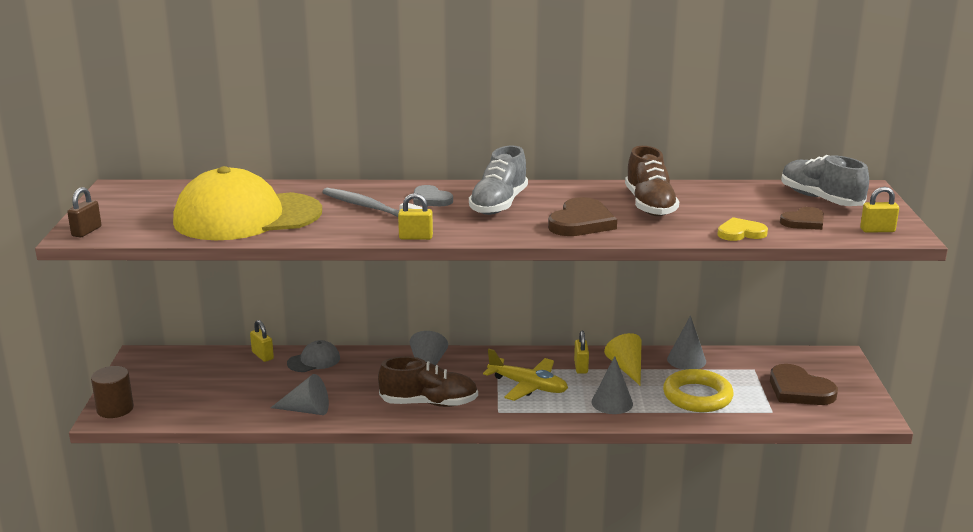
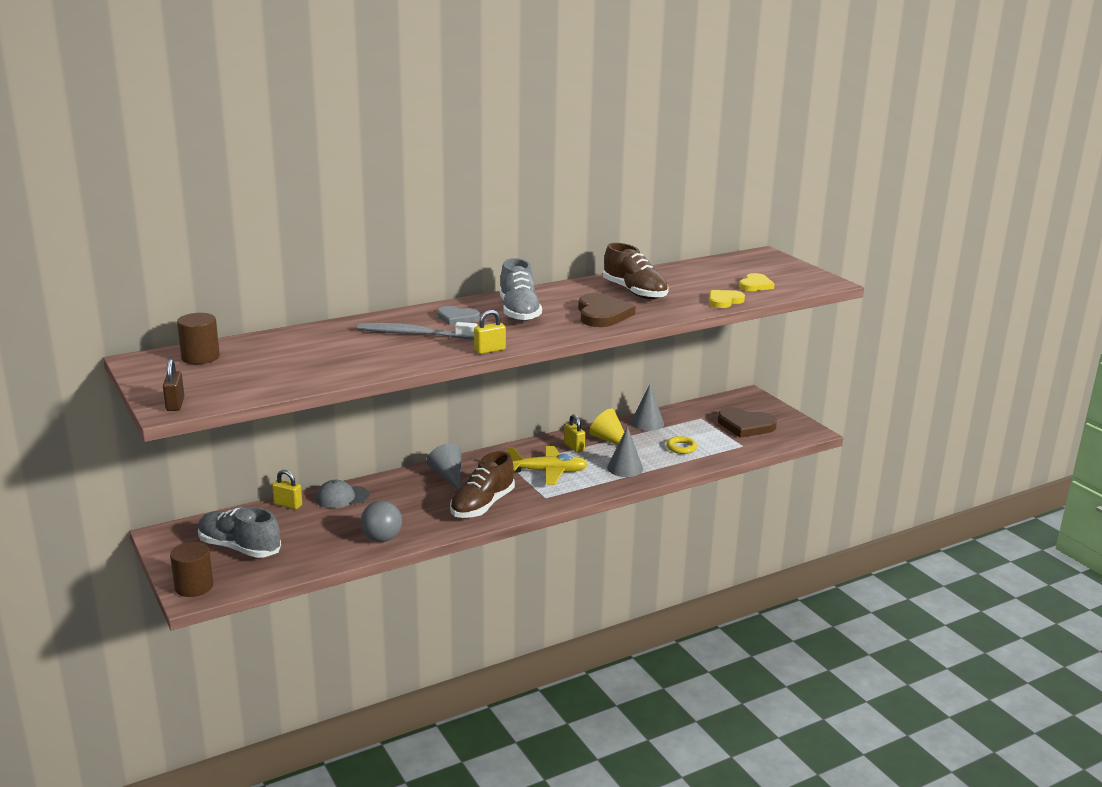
camera: 30 degrees left, 0 degrees up
yellow cap [173,166,322,240] -> none
grey cone [271,374,329,415] -> grey ball [360,501,402,542]
grey cap [287,340,340,372] -> grey cap turned 135 degrees counterclockwise [316,480,369,508]
brown shoe [378,356,478,407] -> brown shoe turned 150 degrees clockwise [450,451,515,518]
yellow ring [663,369,734,412] -> yellow ring [666,436,697,454], size x0.53
brown heart [780,207,824,230] -> yellow heart [739,273,774,291]
grey shoe [781,155,869,206] -> grey shoe moved to [198,507,281,558]
yellow padlock [860,187,899,233] -> none
none -> brown cylinder [177,313,220,364]

